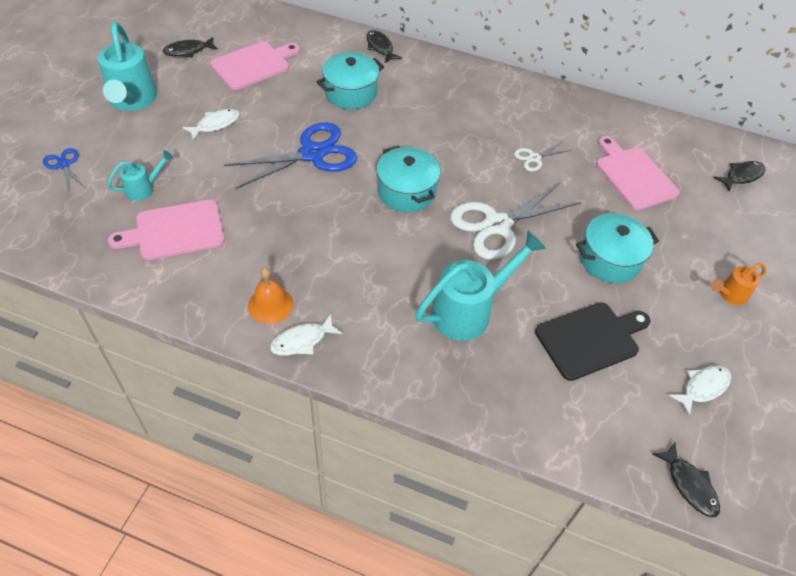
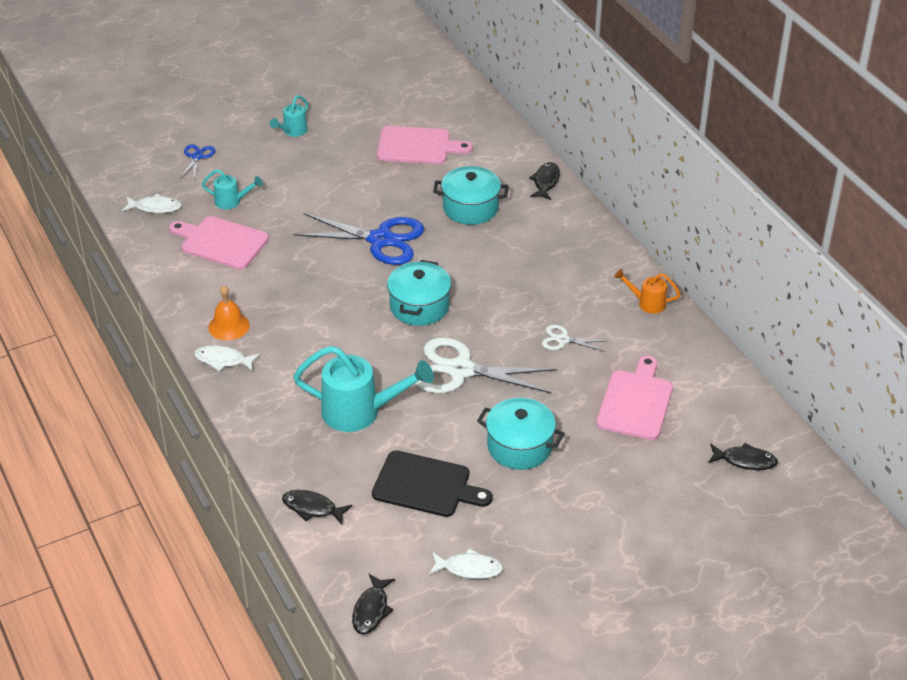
camera: 45 degrees right, 10 degrees down
turquoise watering can [98,22,157,111] -> turquoise watering can [270,95,308,137], size x0.51
black fish [163,37,218,58] -> black fish moved to [282,490,352,524]
white fish [182,109,240,140] -> white fish moved to [122,194,182,213]
orange watering can [710,263,766,305] -> orange watering can moved to [614,269,681,314]

